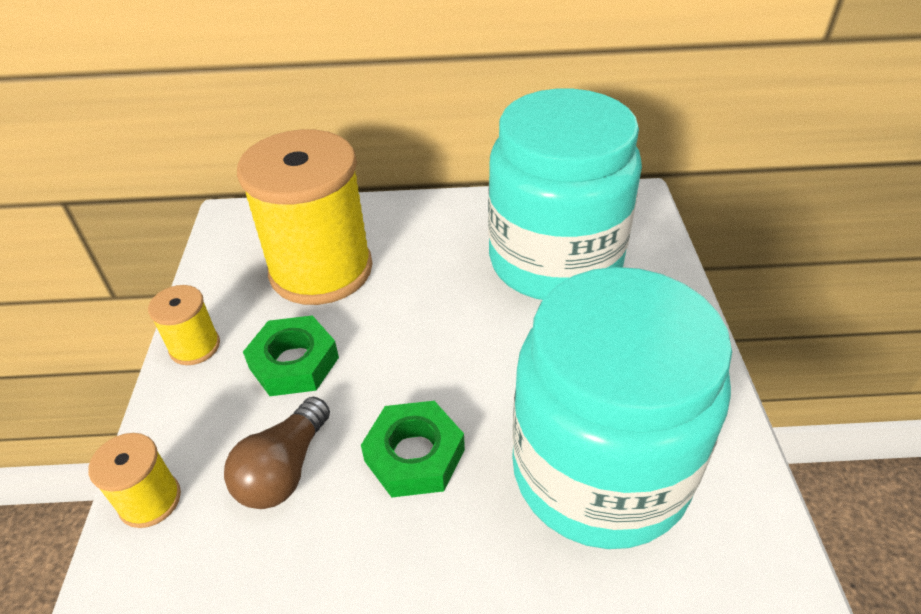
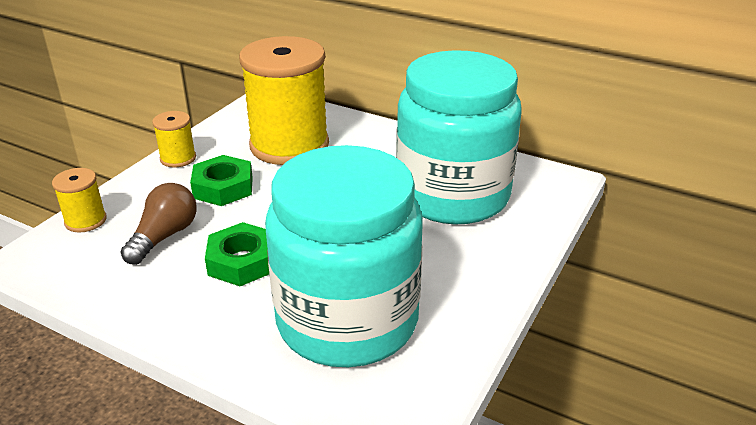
camera: 30 degrees right, 10 degrees down
brown light bulb [224,397,330,509] -> brown light bulb turned 150 degrees clockwise [121,183,197,265]

